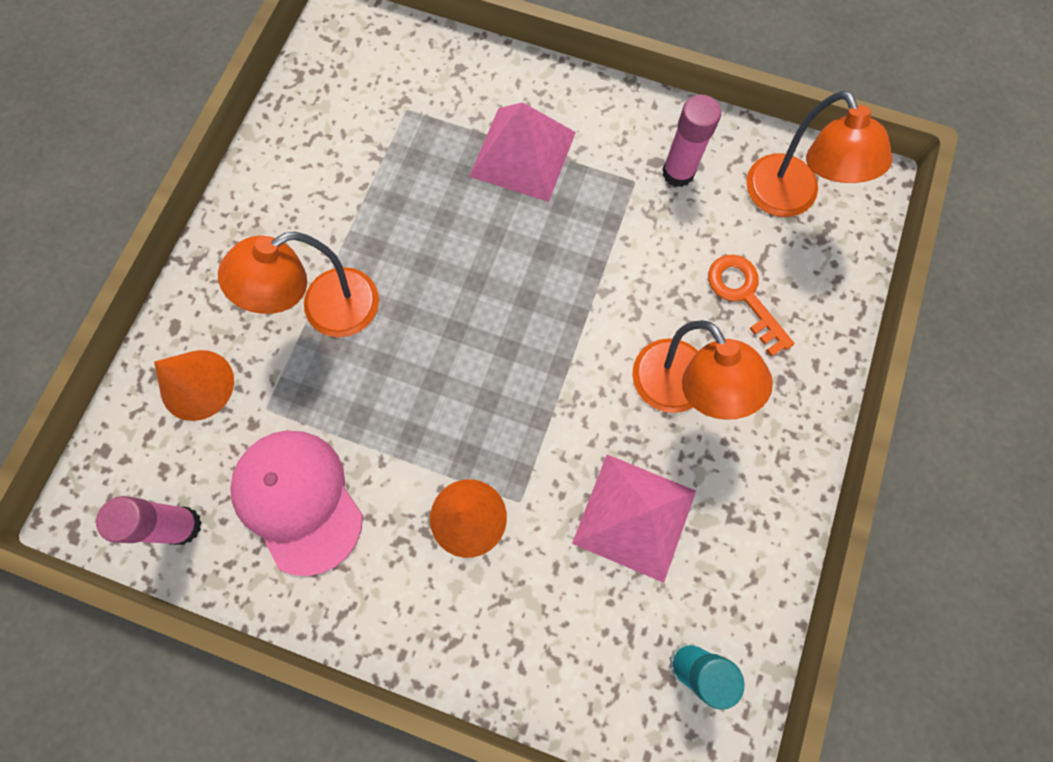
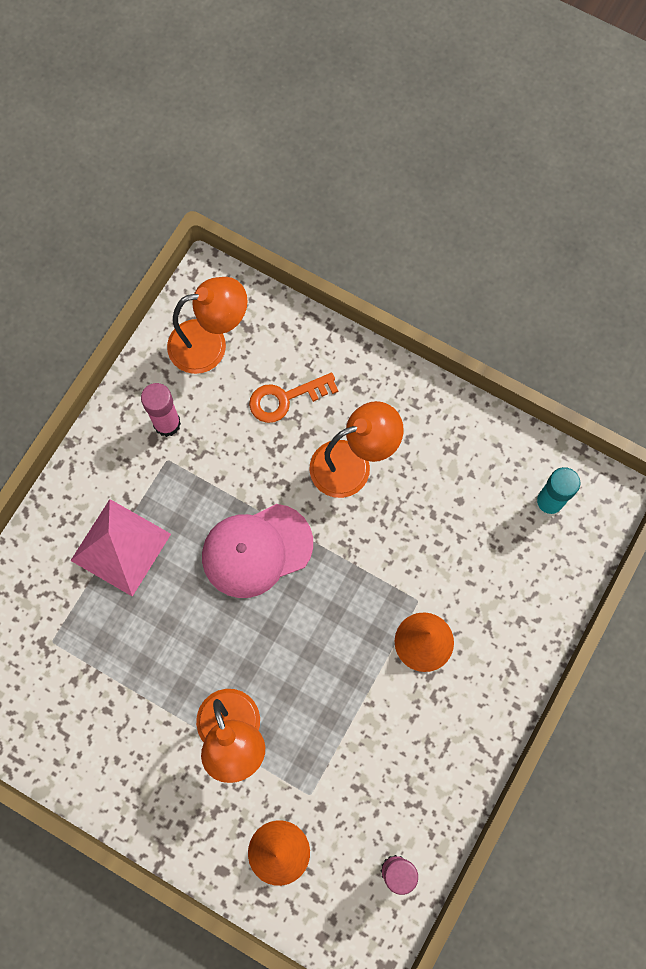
camera: 80 degrees left, 0 degrees up
pink cap [230,431,363,576] -> pink cap moved to [202,504,313,598]
pink pyramid [572,454,696,583] -> none

